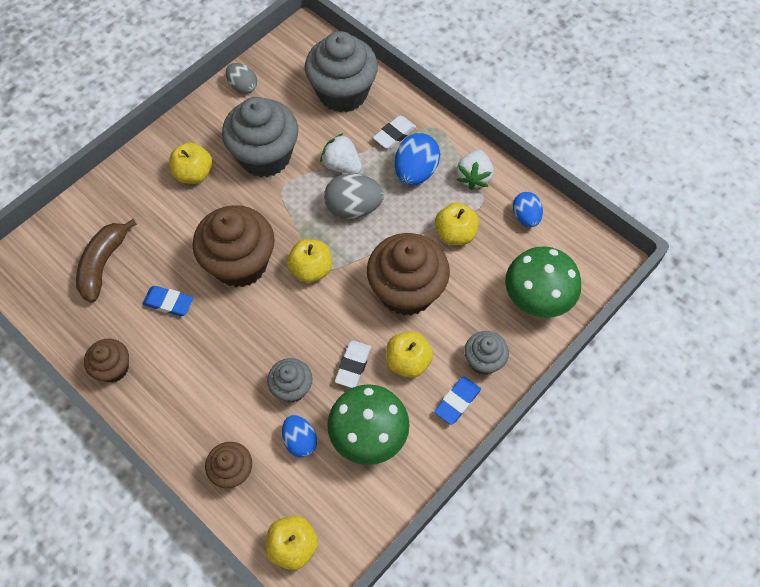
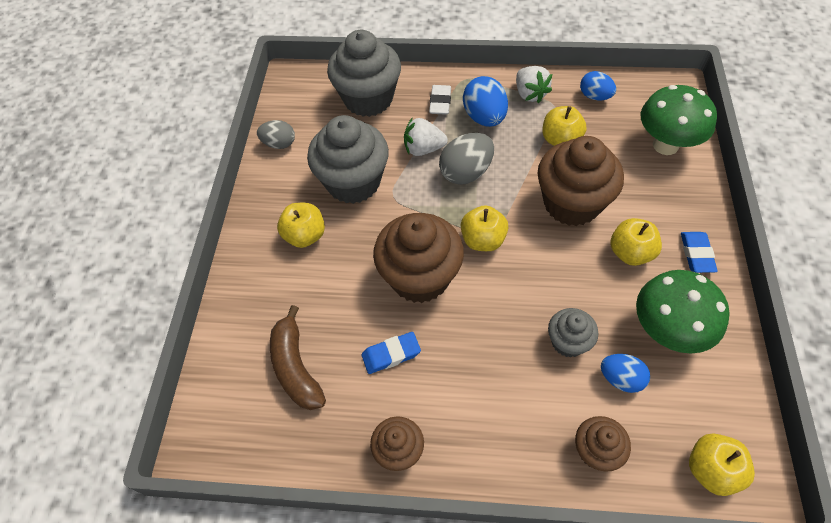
camera: 35 degrees left, 5 degrees down
white eraser [335,340,371,388] -> none
grey cupcake [464,331,509,375] -> none

